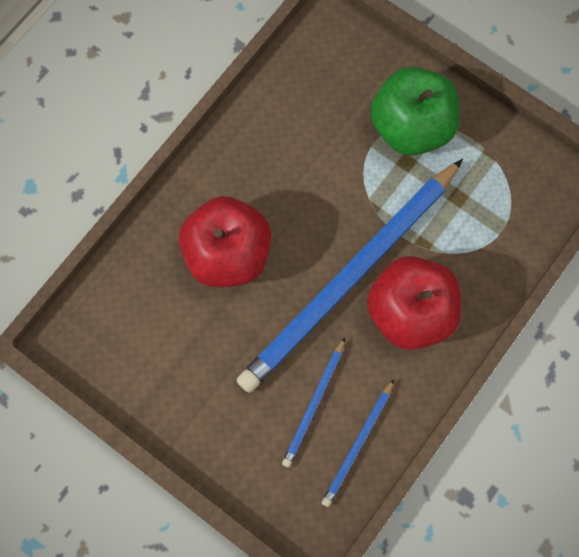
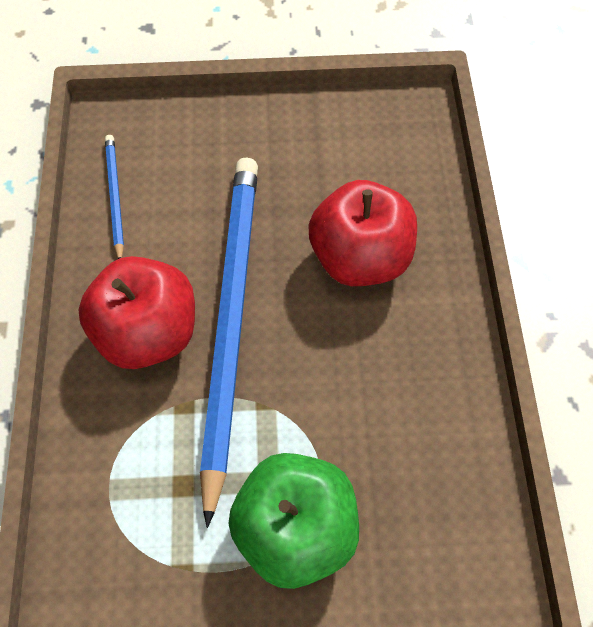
camera: 140 degrees right, 10 degrees down
blue pencil [282,338,345,468] -> none

